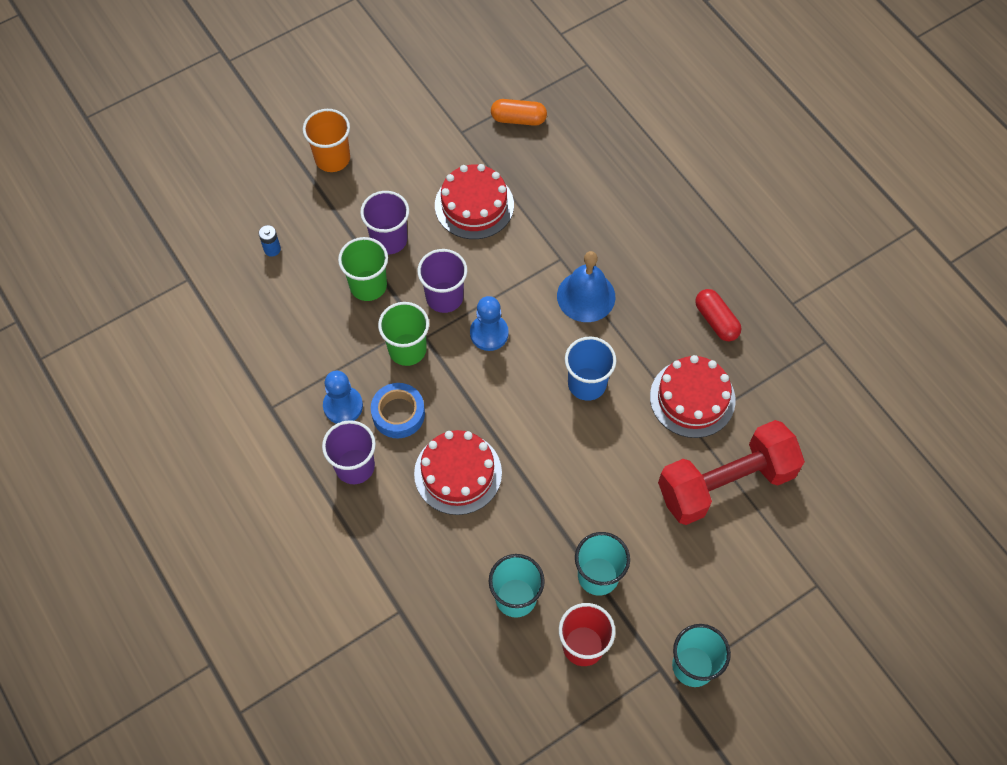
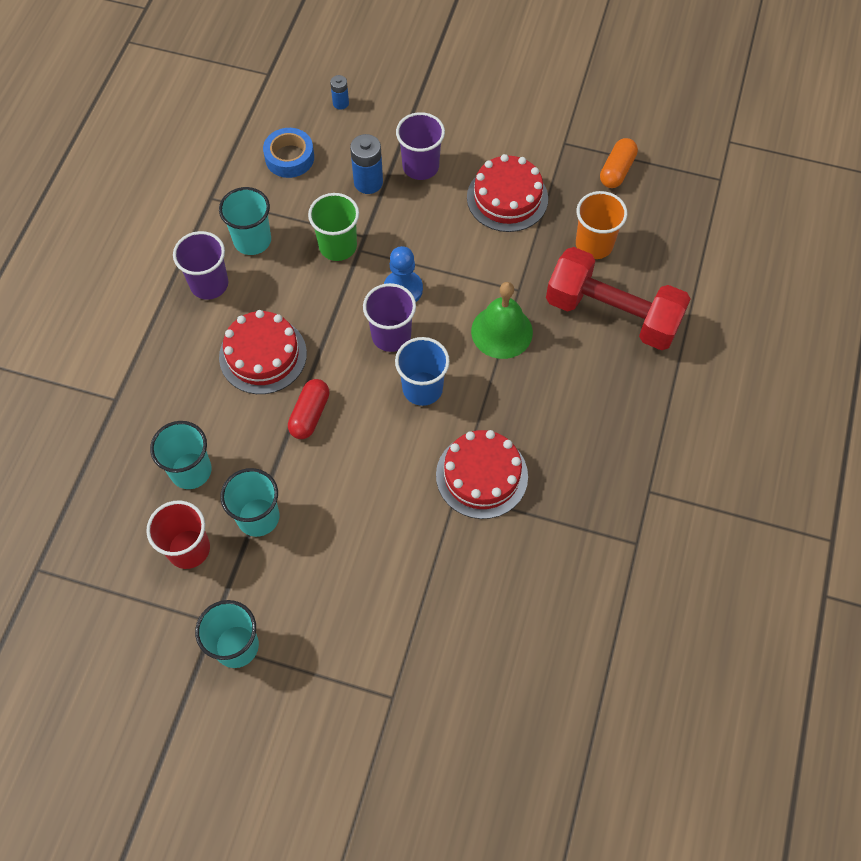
camera: 50 degrees right, 0 degrees up
orange cup [303,109,350,172] -> orange cup moved to [576,191,628,259]
blue pawn [323,371,363,424] -> turquoise cup [219,187,271,255]
green cup [338,237,388,301] -> blue battery [350,134,383,194]
blue tape [371,383,425,438] -> blue tape moved to [263,128,314,178]
purple cup [417,249,467,313] -> purple cup moved to [363,283,416,352]
orange capsule [491,99,547,126] -> orange capsule turned 60 degrees clockwise [600,138,638,188]
blue bell [557,251,615,322] -> green bell [471,282,533,359]
red dumbbell [658,420,805,525] -> red dumbbell moved to [546,247,691,350]
red capsule [695,289,742,341] -> red capsule moved to [288,379,330,439]

